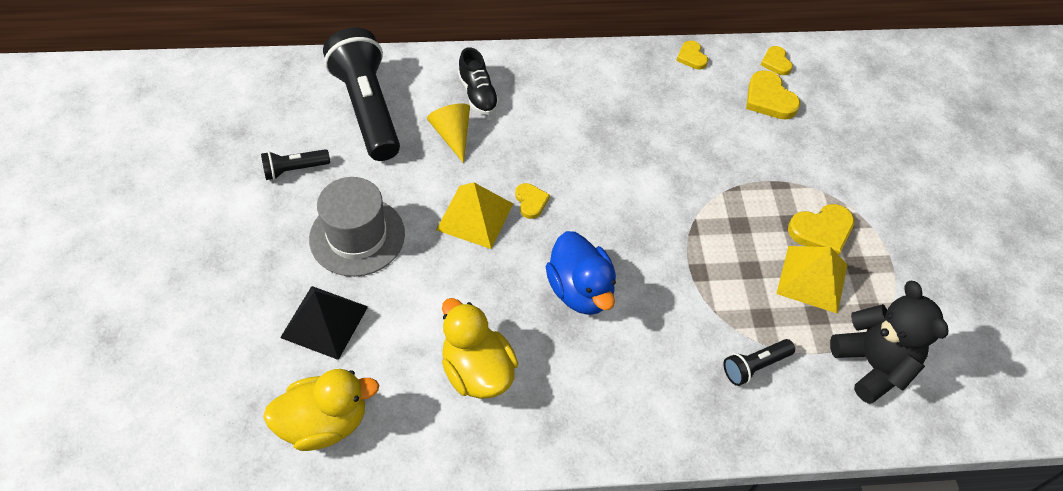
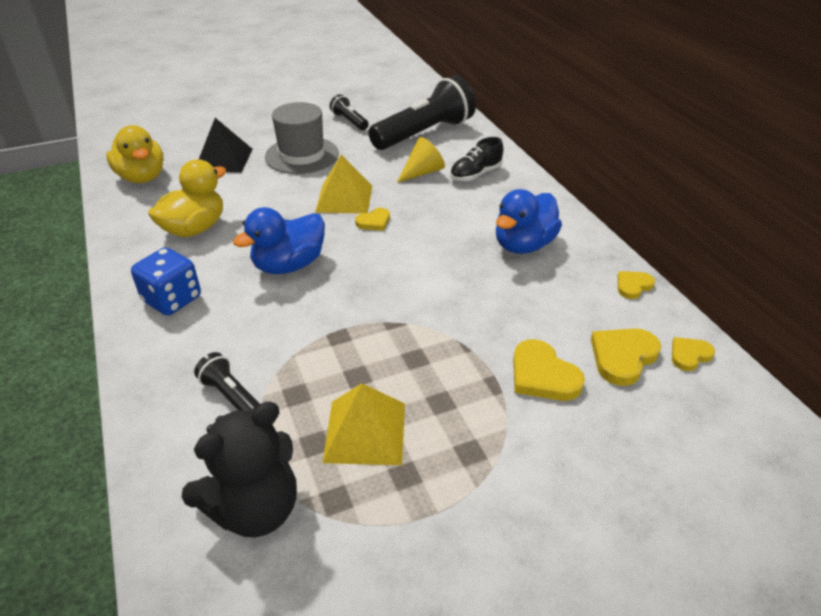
camera: 75 degrees right, 15 degrees down
yellow heart [788,204,855,255] -> yellow heart moved to [513,339,585,401]
none -> blue dice [131,248,201,315]
none -> blue duck [496,189,562,254]

